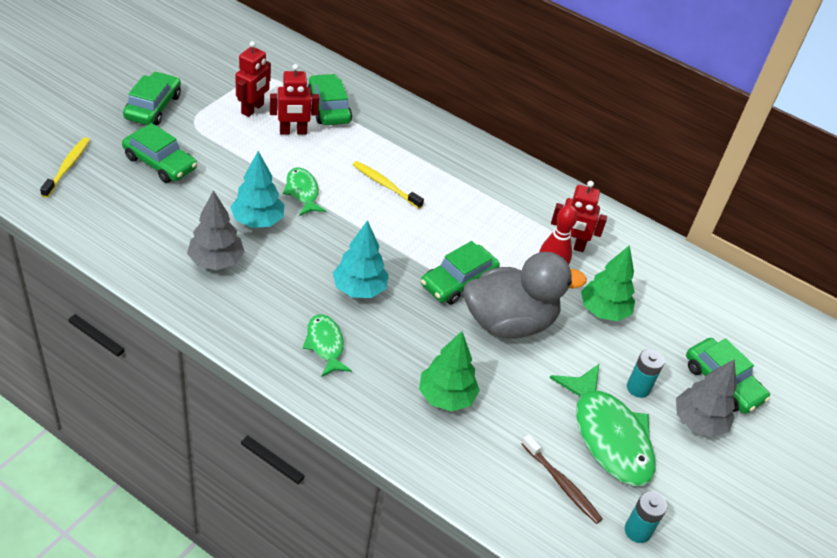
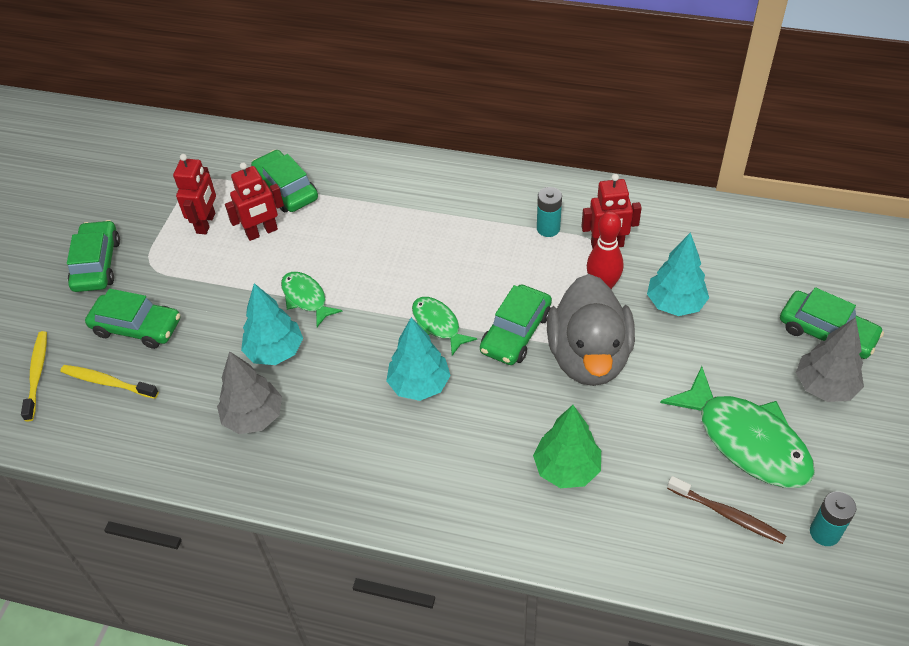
camera: 10 degrees left, 5 degrees up
green fish [303,314,352,377] -> green fish moved to [412,297,477,356]
yellow toothbrush [353,161,424,209] -> yellow toothbrush moved to [60,365,159,399]
grey duck [464,252,587,339] -> grey duck turned 120 degrees clockwise [547,274,635,386]
green tree [581,245,635,321] -> turquoise tree [647,232,709,316]
turquoise battery [627,349,665,398] -> turquoise battery moved to [537,187,562,237]

